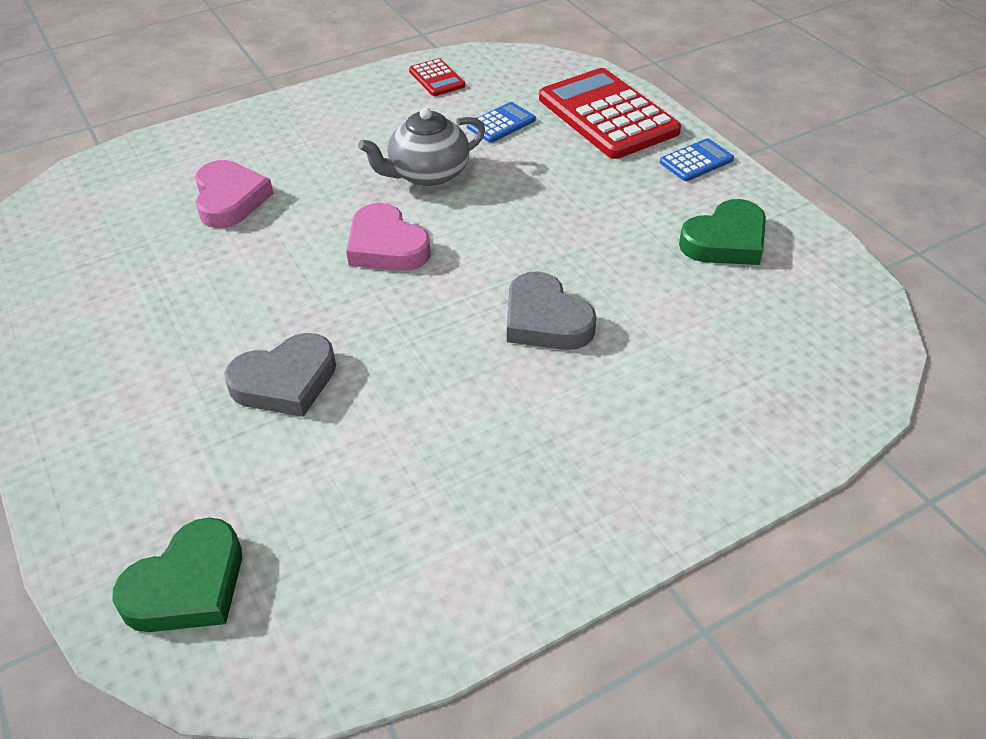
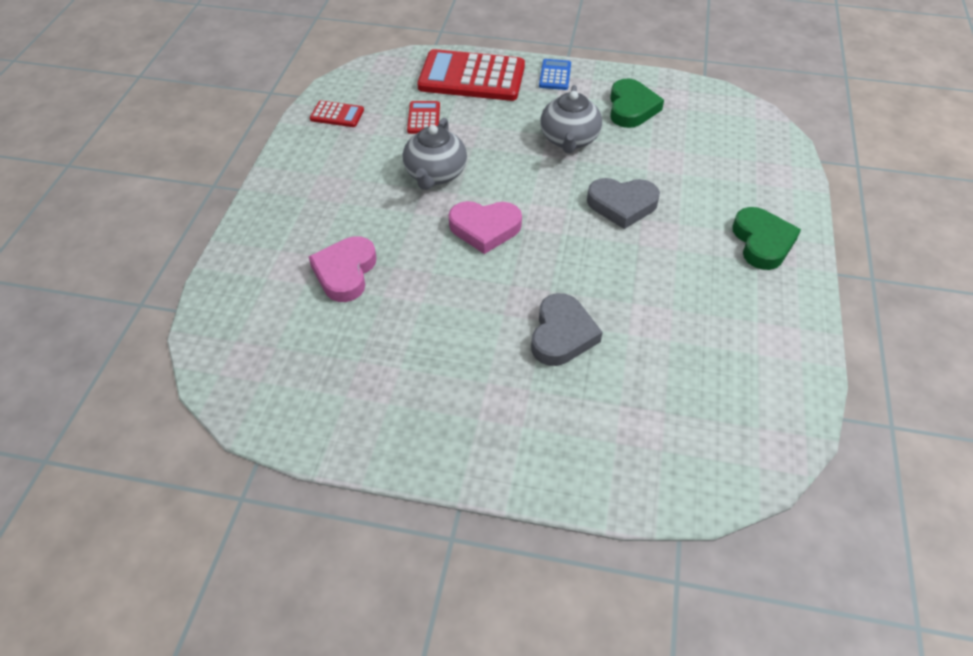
camera: 50 degrees left, 5 degrees up
green heart [113,517,242,632] -> green heart moved to [732,207,801,270]
pink heart [195,160,273,228] -> pink heart turned 105 degrees counterclockwise [308,236,376,302]
blue calculator [467,102,536,143] -> red calculator [407,101,440,134]
none -> grey teapot [540,85,602,153]

